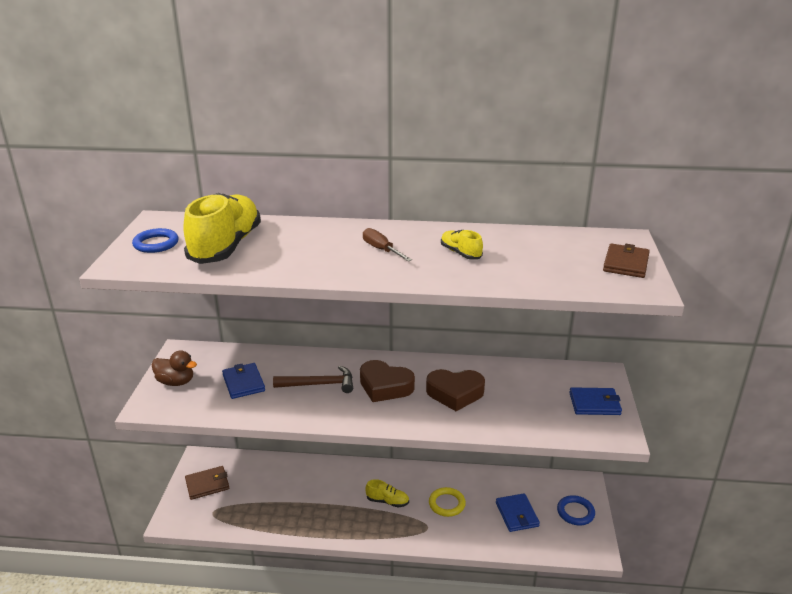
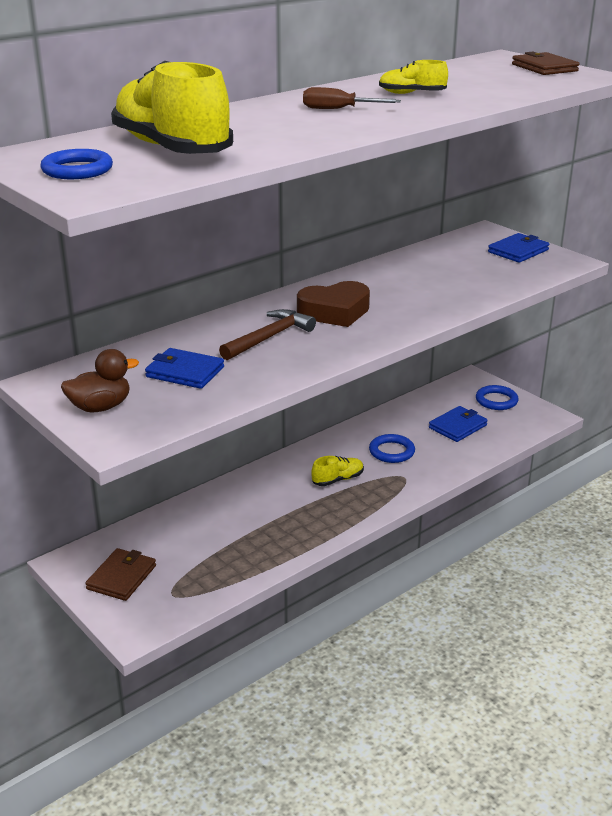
camera: 45 degrees left, 0 degrees up
brown heart [426,369,485,411] -> none
yellow ring [429,487,466,517] -> blue ring [369,434,415,463]
blue wallet [496,493,540,532] -> blue wallet turned 75 degrees counterclockwise [429,406,488,442]

